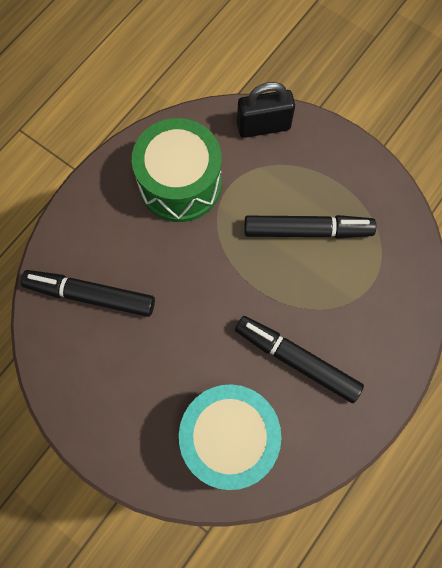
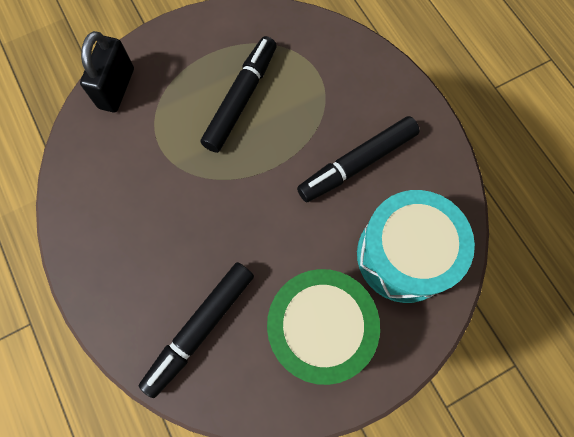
camera: 65 degrees left, 0 degrees up
green drum [132,118,222,222] -> green drum moved to [267,269,380,385]

